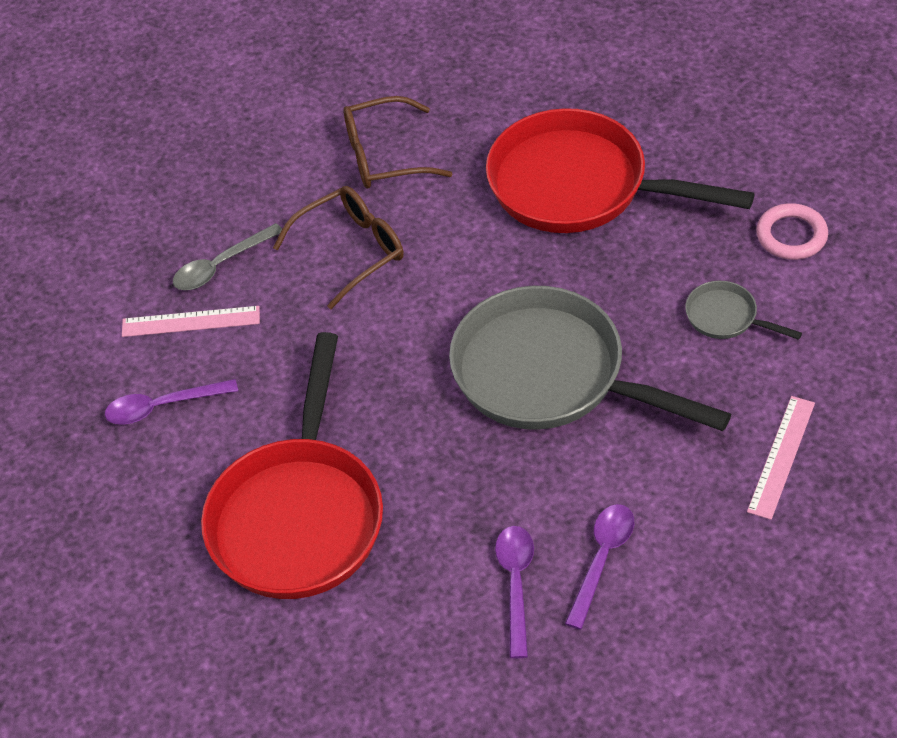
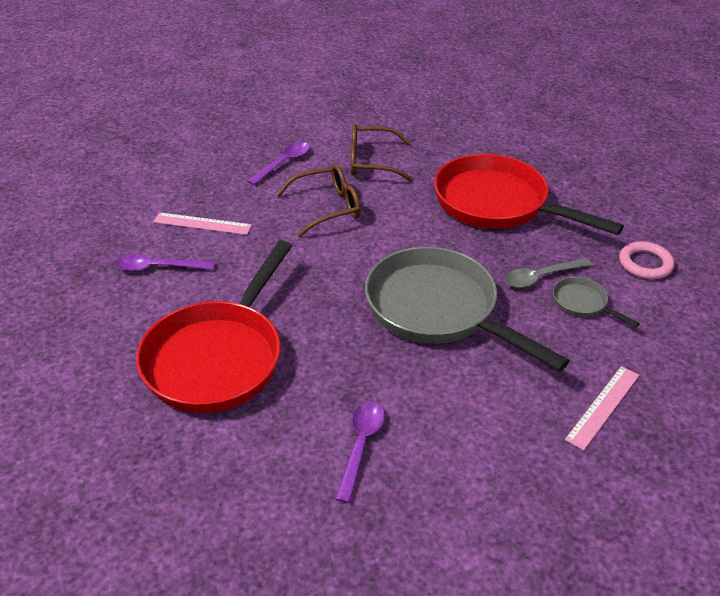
camera: 10 degrees right, 10 degrees down
grey spoon [173,223,282,290] -> grey spoon moved to [504,258,592,288]
purple spoon [565,504,634,630] -> purple spoon moved to [247,142,310,185]

